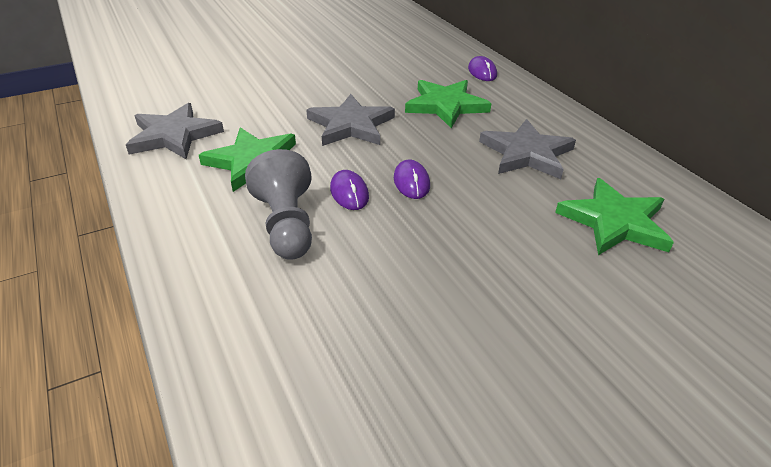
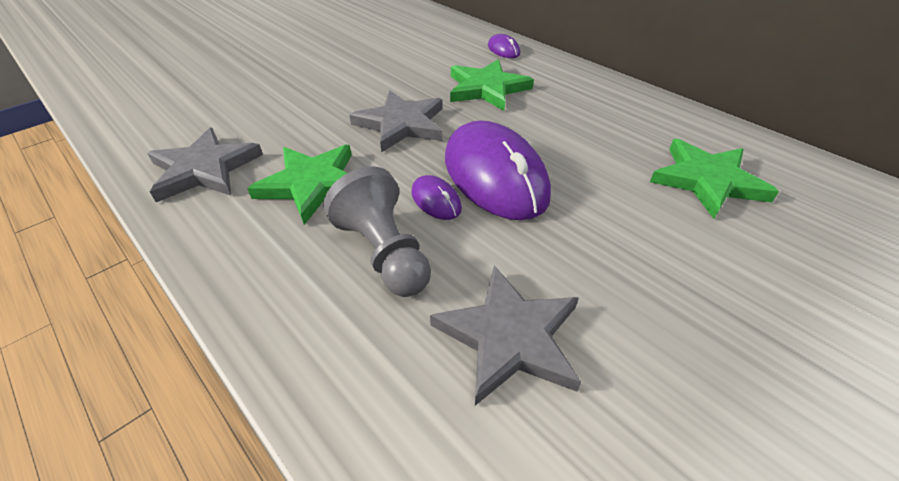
camera: 15 degrees left, 5 degrees up
purple mouse [394,159,430,199] -> purple mouse [445,120,551,220], size x2.30
grey star [479,119,576,179] -> grey star moved to [430,265,581,406]

